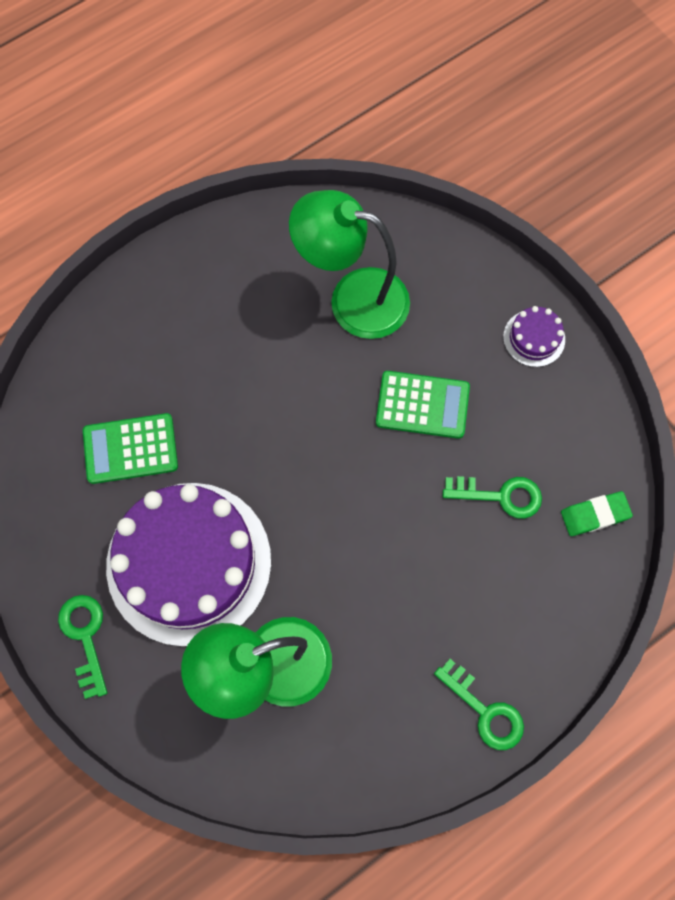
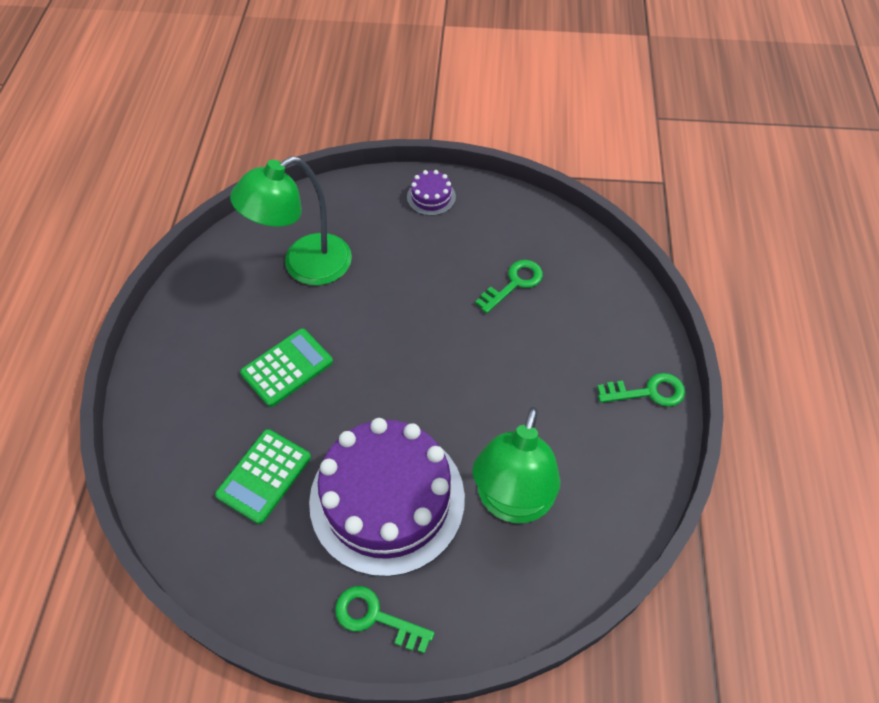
camera: 50 degrees left, 15 degrees down
green calculator [376,371,470,439] -> green calculator moved to [240,328,333,407]
green eraser [561,491,633,536] -> none

